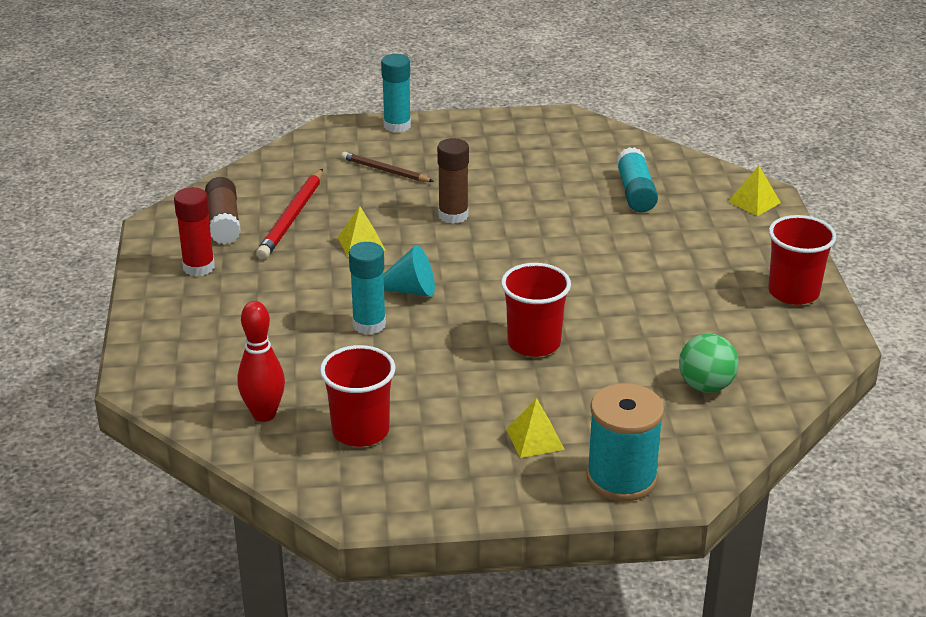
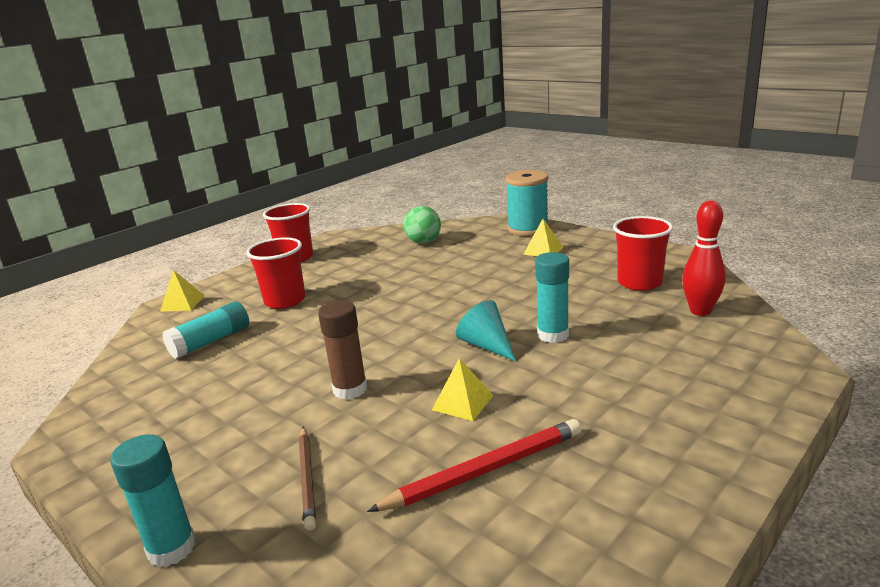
camera: 130 degrees left, 10 degrees down
red glue stick [174,187,215,277] -> none
brown glue stick [205,177,241,245] -> none
red cup [501,263,571,357] -> red cup moved to [246,237,305,309]

